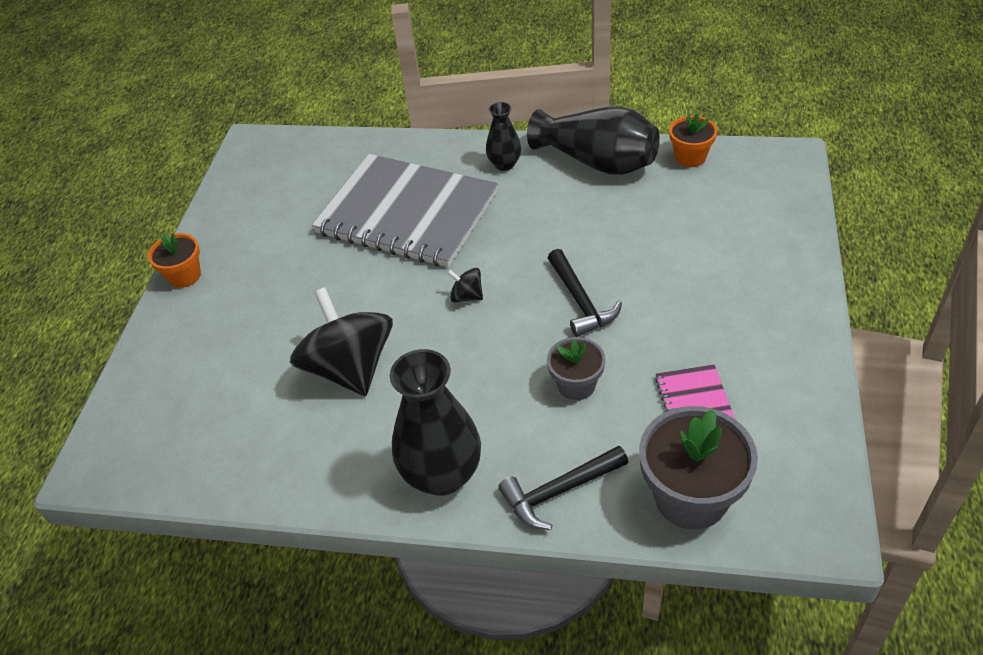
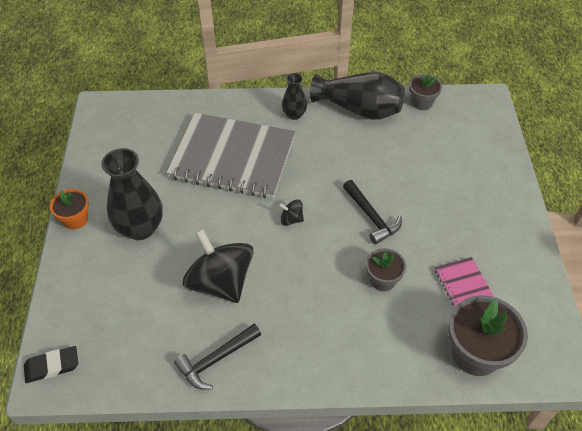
camera: 15 degrees left, 5 degrees up
black vase [390,349,481,496] -> black vase moved to [101,148,163,240]
black hammer [498,446,628,530] -> black hammer moved to [174,324,261,390]
orange flower pot [669,113,717,167] -> grey flower pot [409,74,442,110]
none -> black eraser [24,346,78,383]

